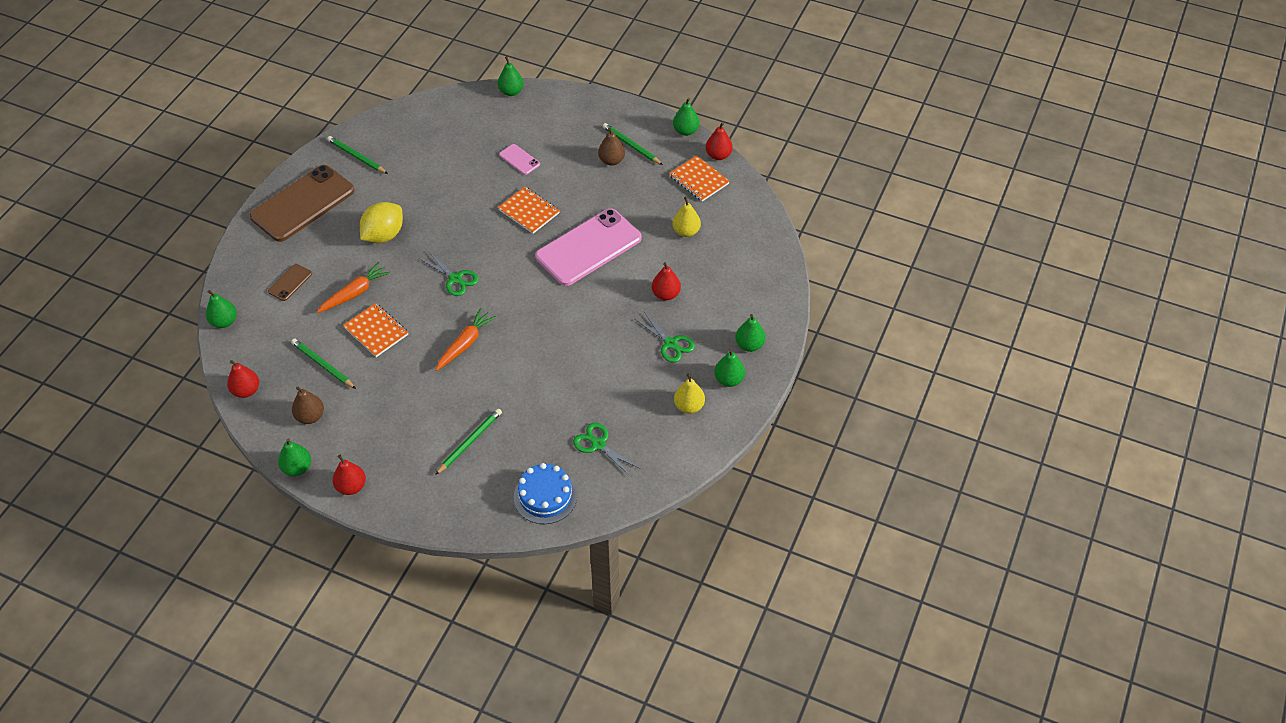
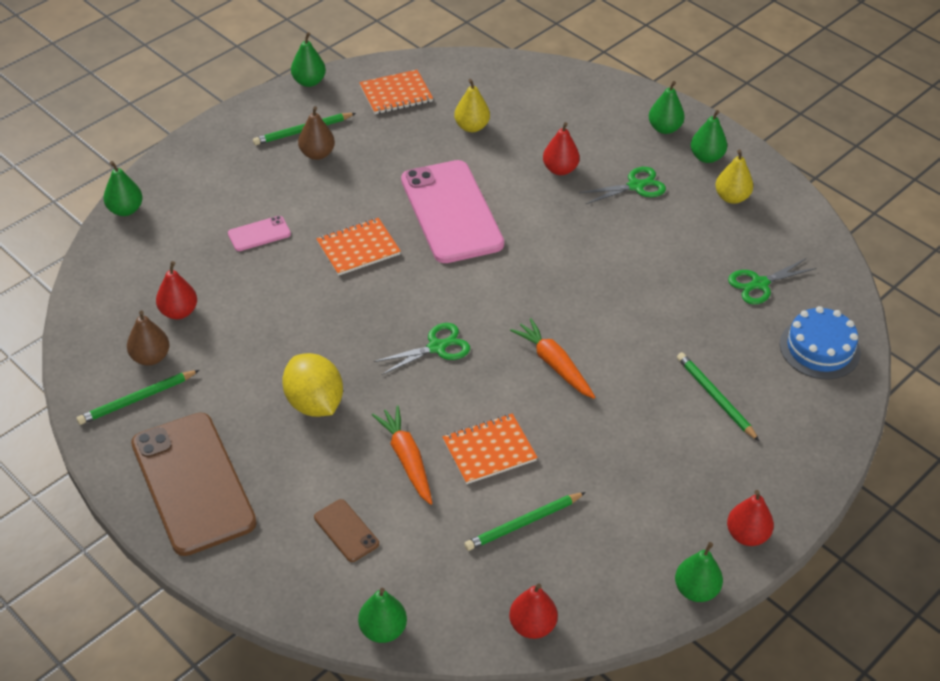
camera: 70 degrees left, 5 degrees down
brown pear [292,386,324,424] -> brown pear moved to [127,311,170,366]
red pear [706,122,733,160] -> red pear moved to [156,261,197,319]

